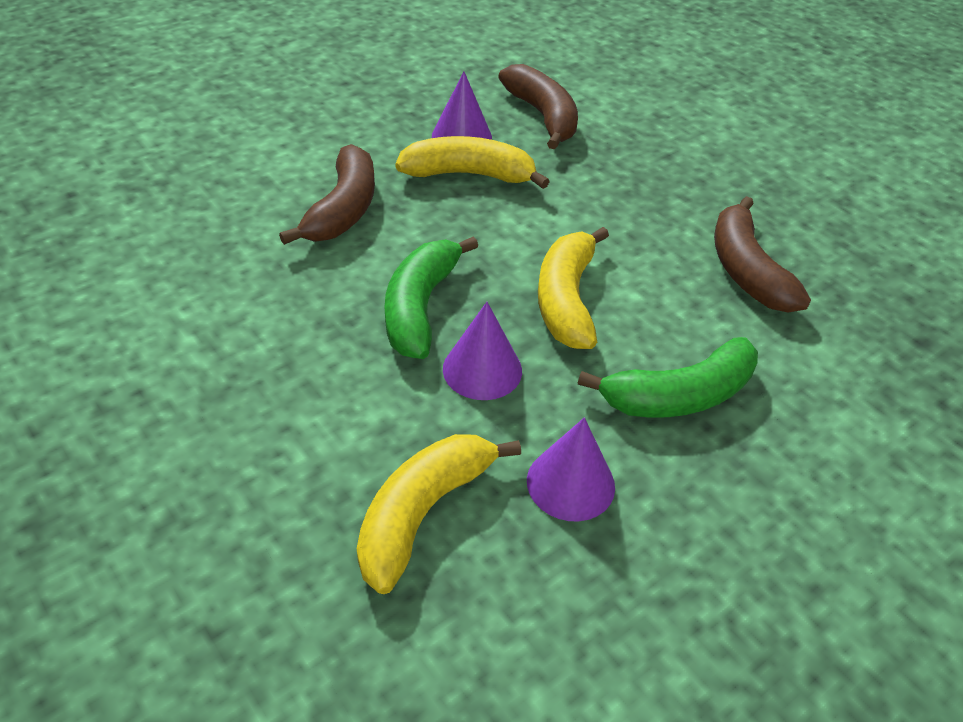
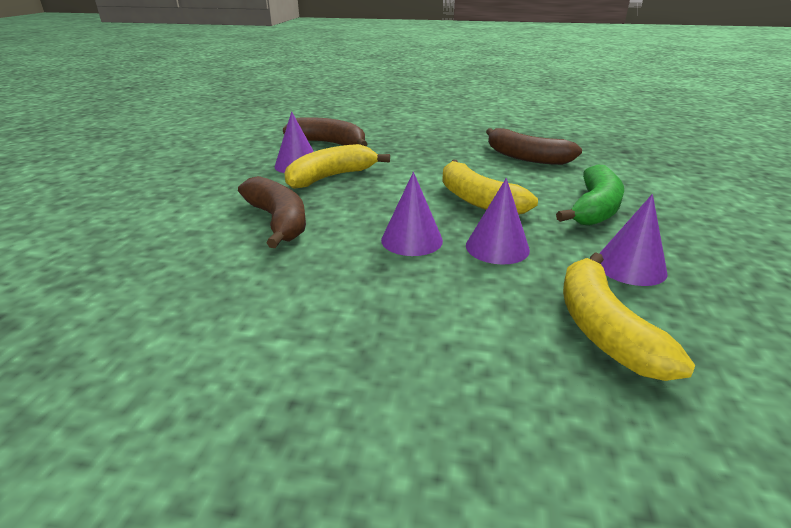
camera: 40 degrees left, 15 degrees down
green banana [385,236,478,359] -> purple cone [381,172,443,256]

